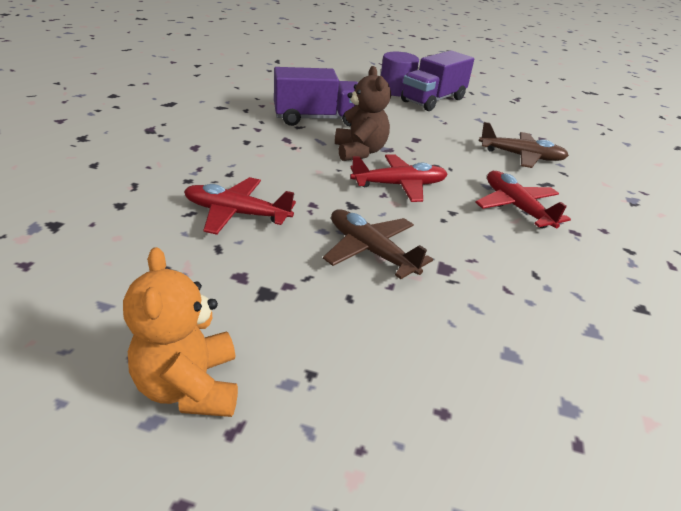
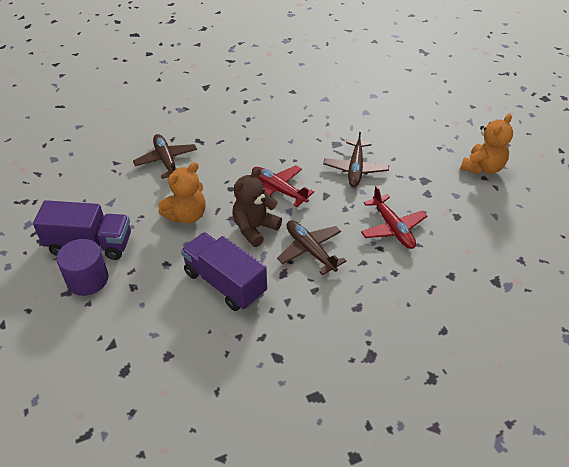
camera: 125 degrees left, 10 degrees up
red plane [475,171,571,229] -> none
none -> orange teddy bear [158,162,206,223]
none -> brown plane [277,220,346,275]

